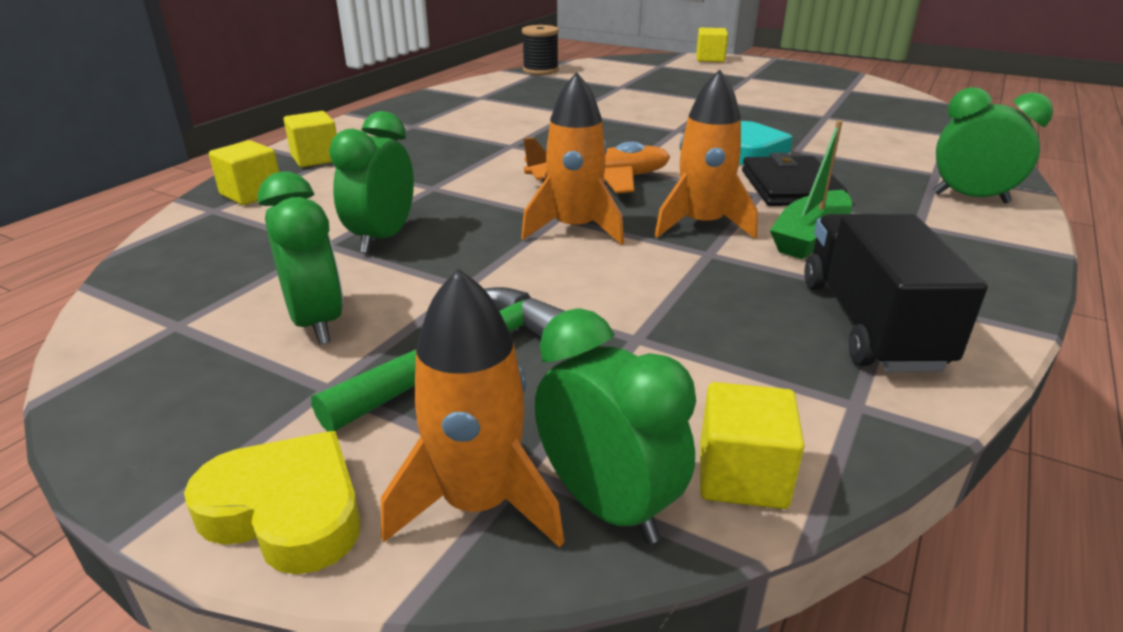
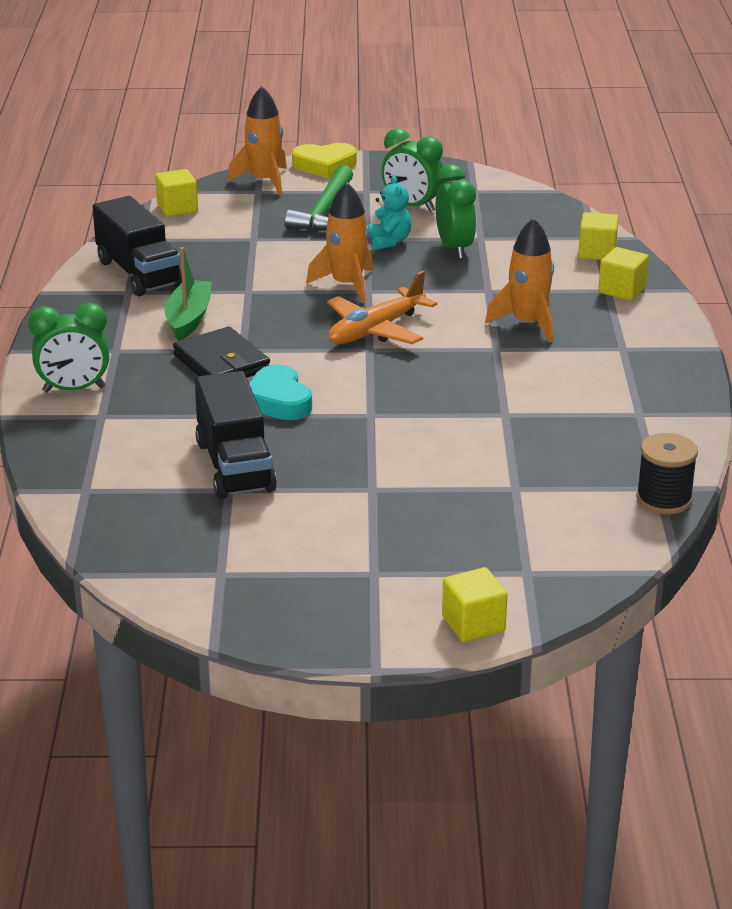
camera: 150 degrees right, 0 degrees up
green clock [535,308,696,544] -> none
orange rocket [654,70,758,239] -> orange rocket moved to [485,218,554,342]
none -> black truck [195,371,277,499]
none -> turquoise teddy bear [369,176,412,250]

